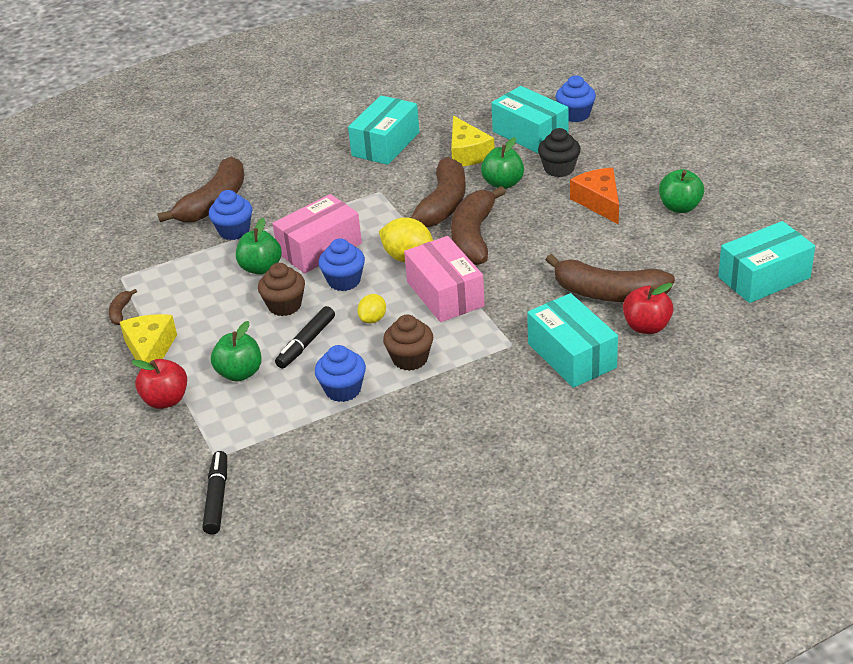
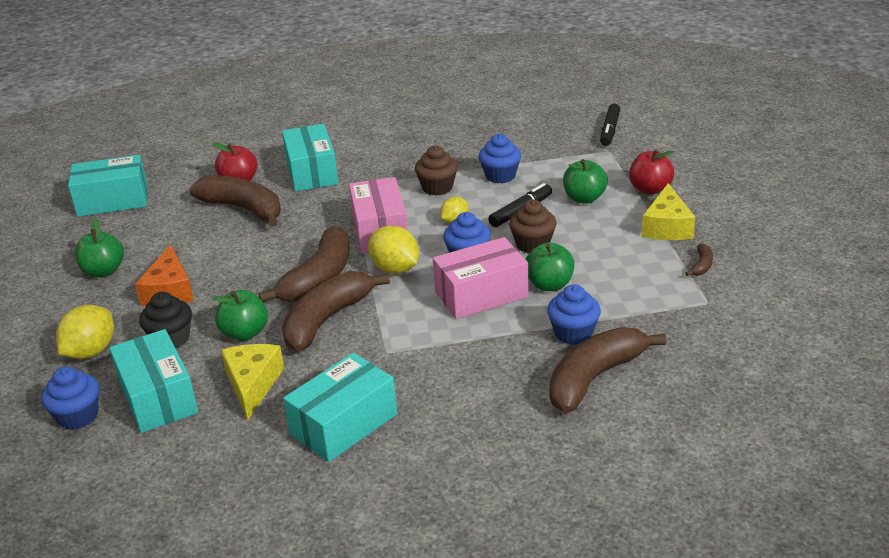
camera: 165 degrees left, 5 degrees down
none -> yellow lemon [56,305,114,359]

